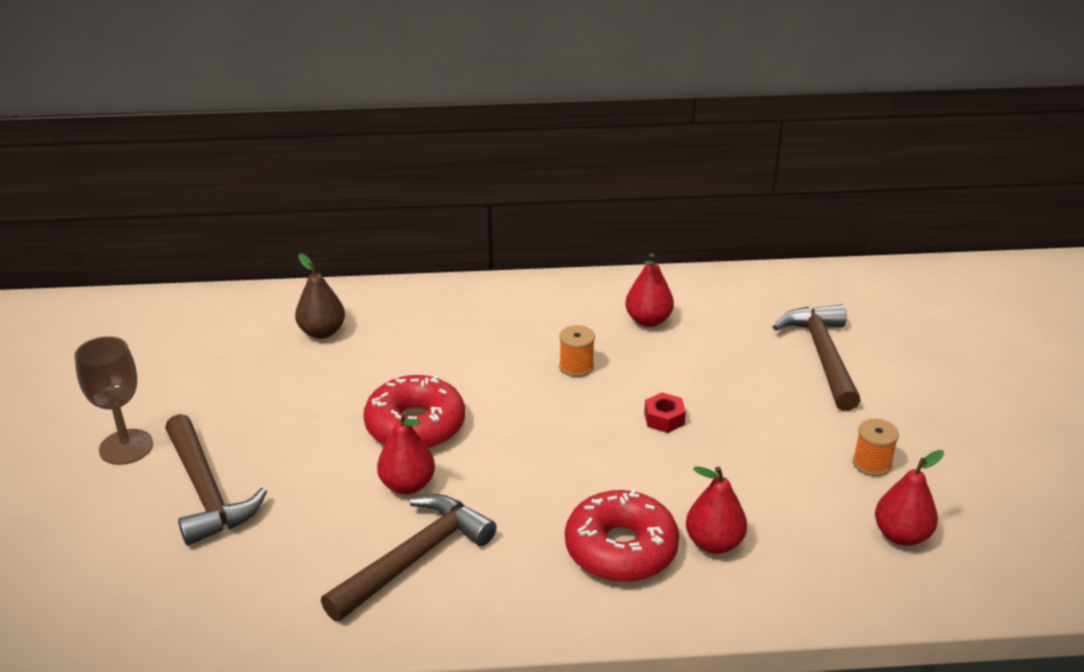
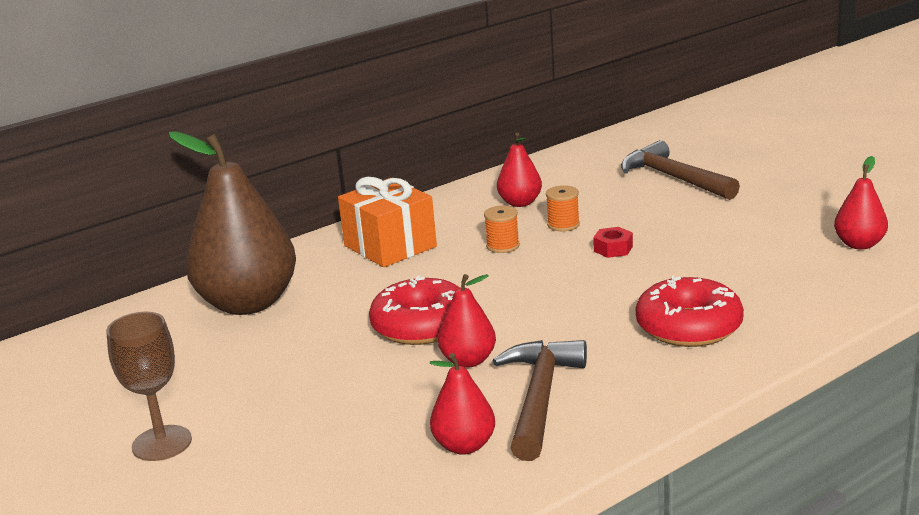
camera: 30 degrees left, 10 degrees down
brown hammer [165,414,267,545] -> none
brown pear [295,253,345,339] -> brown pear [169,131,296,315], size x2.09
red pear [686,466,747,554] -> red pear moved to [430,353,495,455]
orange spool [853,419,899,476] -> orange spool moved to [546,185,580,231]
none -> orange gift [338,177,437,267]

